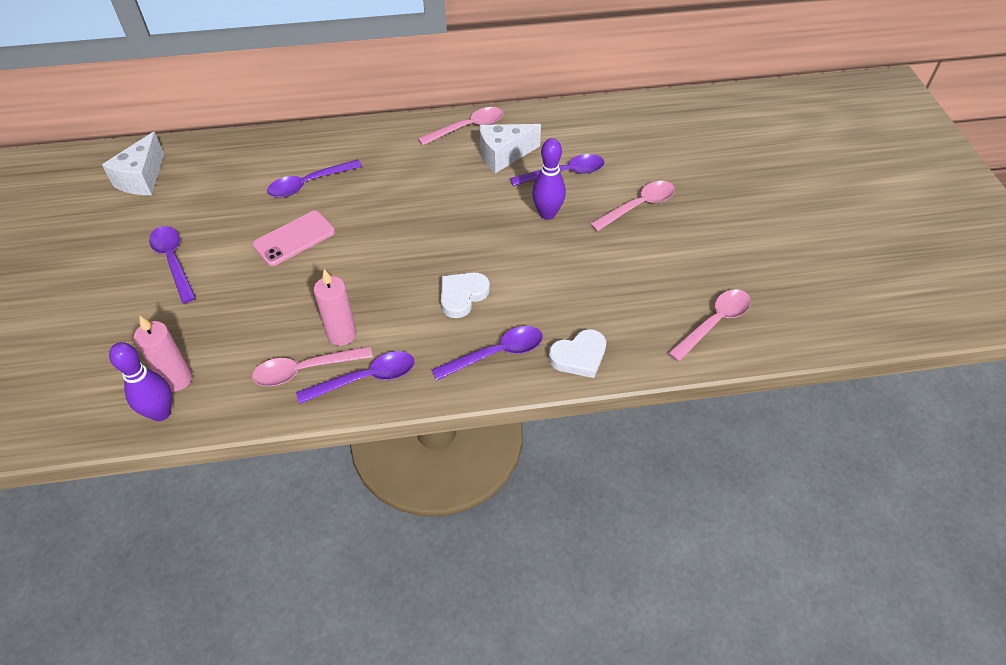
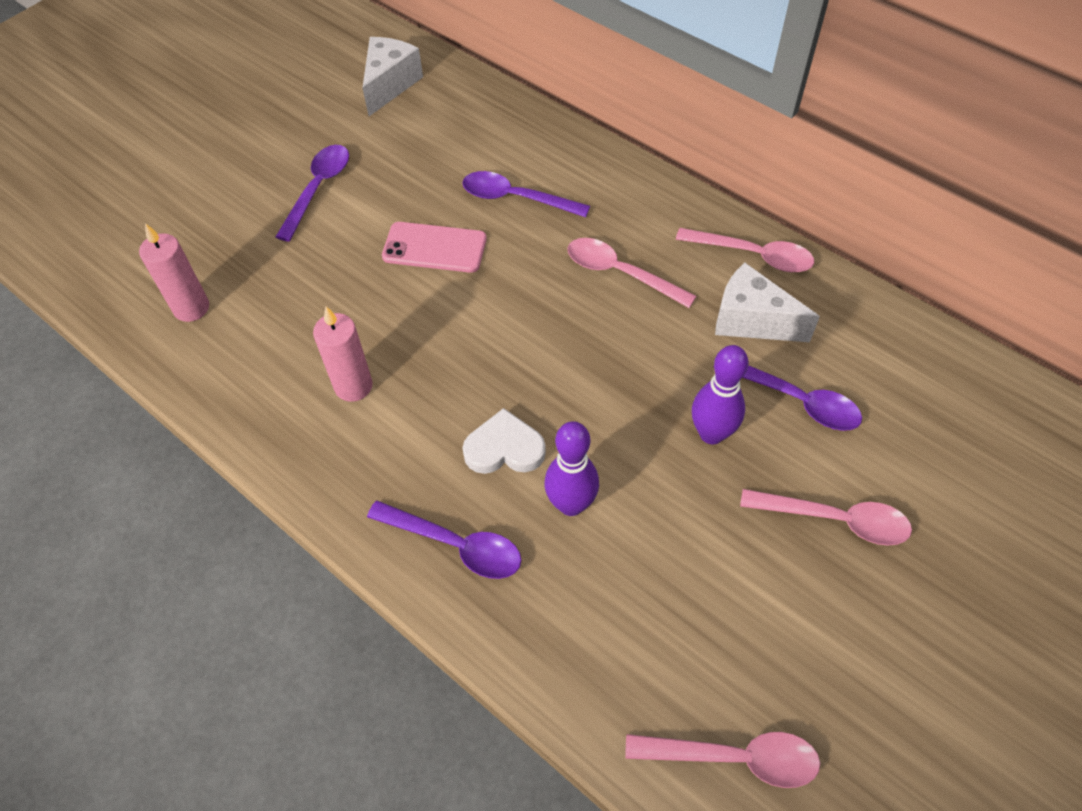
camera: 50 degrees right, 5 degrees up
white cheese [102,132,164,195] -> white cheese turned 135 degrees clockwise [362,37,423,116]
purple bowling pin [109,342,172,421] -> purple bowling pin moved to [544,421,599,516]
pink spoon [252,346,373,386] -> pink spoon moved to [567,238,696,308]
purple spoon [296,351,414,404] -> none
white heart [549,329,606,378] -> none

